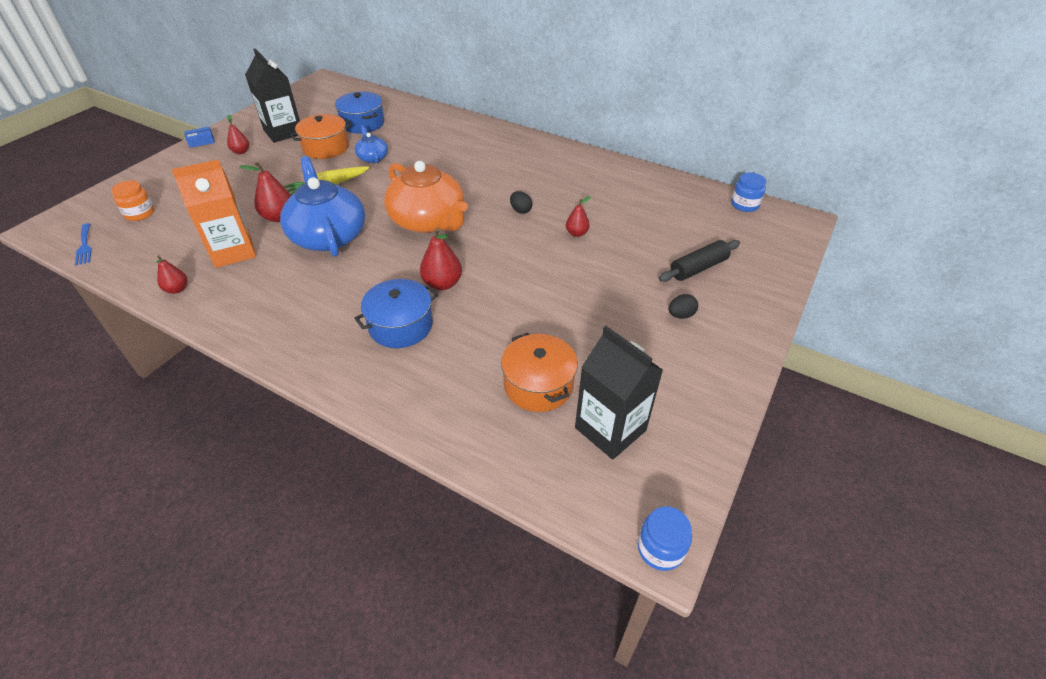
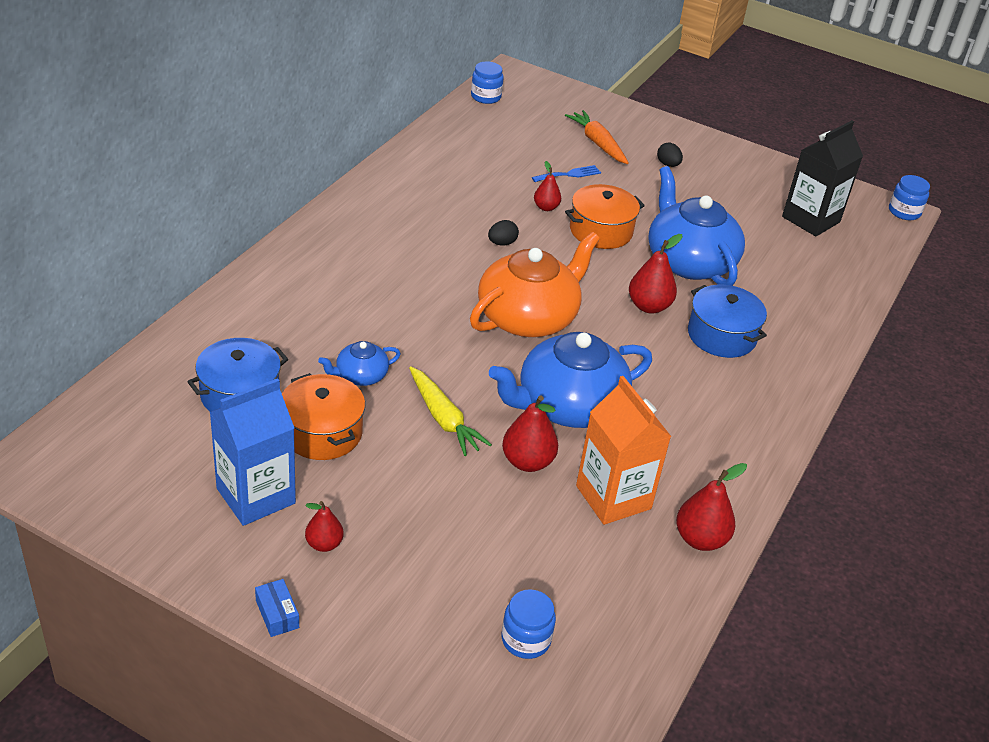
camera: 95 degrees left, 5 degrees down
blue fork [75,223,92,266] -> blue fork moved to [532,165,601,182]
orange jar [111,180,154,221] -> blue jar [502,589,556,659]
red pear [156,255,187,294] -> red pear [676,463,747,551], size x1.59
black carton [245,49,300,143] -> blue carton [209,378,296,526]
orange pot [501,333,578,412] -> orange pot moved to [565,184,645,249]
black rolling pin [659,240,740,282] -> orange carrot [565,110,629,164]
none -> blue teapot [648,166,745,286]

